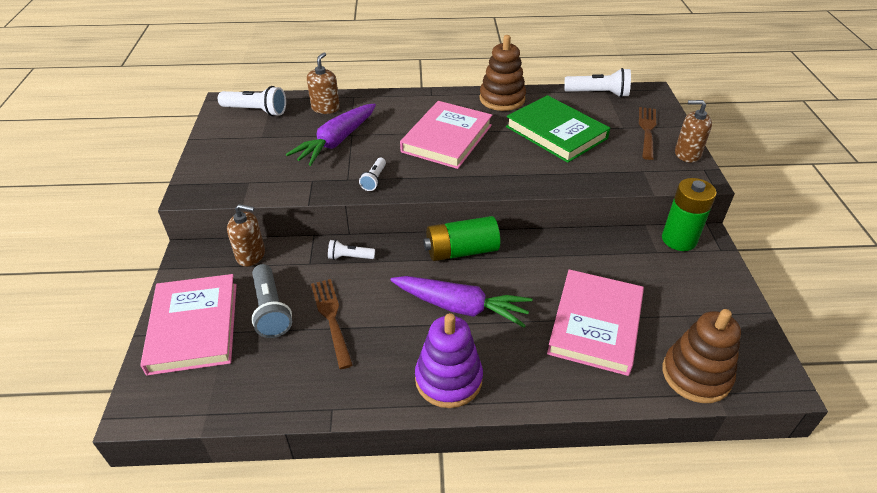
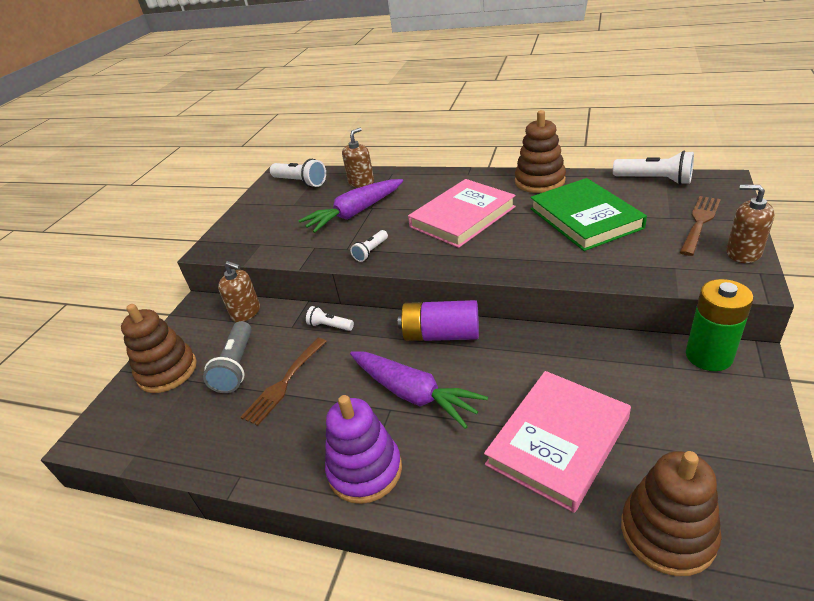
camera: 25 degrees right, 5 degrees down
pink book [140,274,237,376] -> brown stacking toy [121,304,197,393]
brown fork [311,279,353,369] -> brown fork turned 150 degrees counterclockwise [240,338,327,426]
green battery [423,216,500,261] -> purple battery [398,300,479,341]

